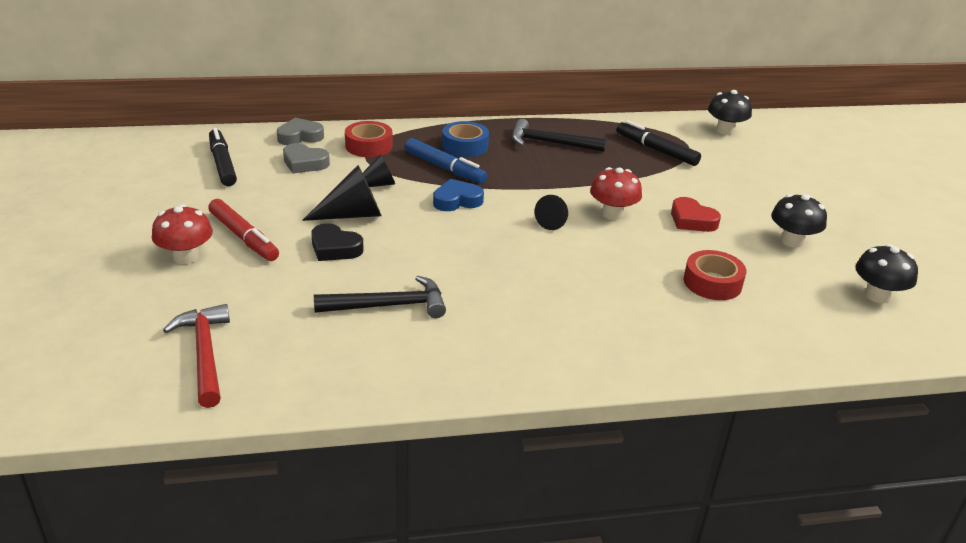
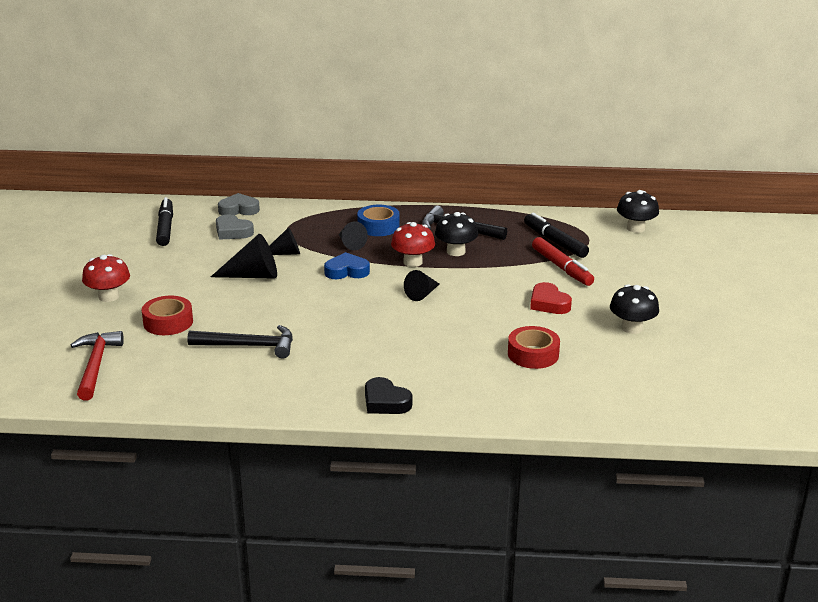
camera: 15 degrees right, 5 degrees down
red marker [208,199,279,261] -> red marker moved to [532,237,594,286]
black heart [311,223,363,261] -> black heart moved to [365,377,412,414]
red tape [345,121,393,157] -> red tape moved to [142,296,193,335]
blue marker [405,138,487,184] -> black cone [339,222,368,250]
red mushroom [590,167,642,220] -> red mushroom moved to [391,222,435,267]
black mushroom [856,244,918,303] -> black mushroom moved to [435,212,478,256]

